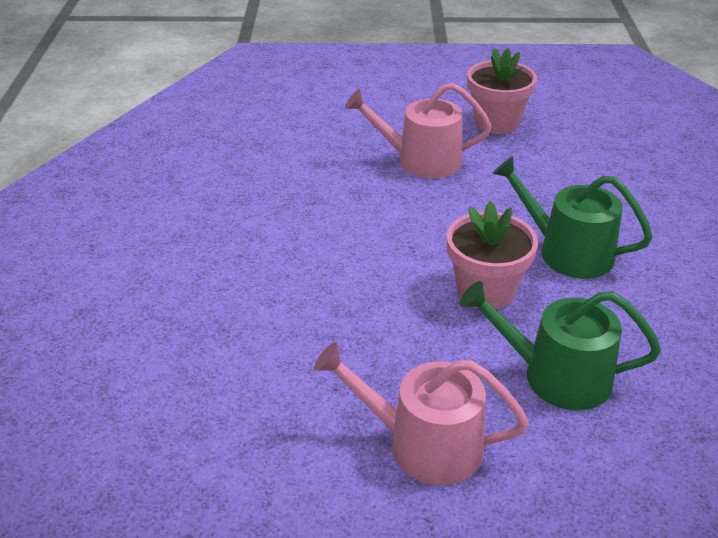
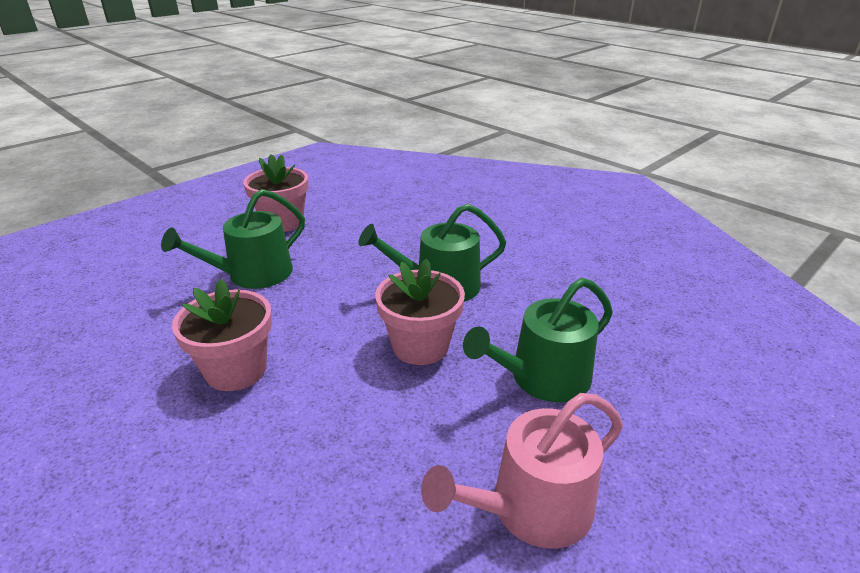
camera: 45 degrees left, 5 degrees down
pink watering can [345,83,492,178] -> green watering can [161,189,305,289]
none -> pink flower pot [172,279,272,391]

